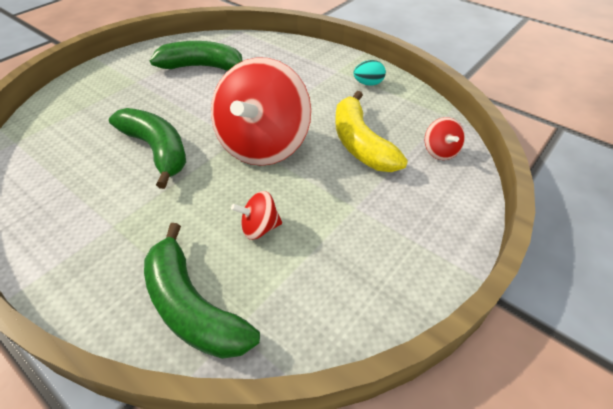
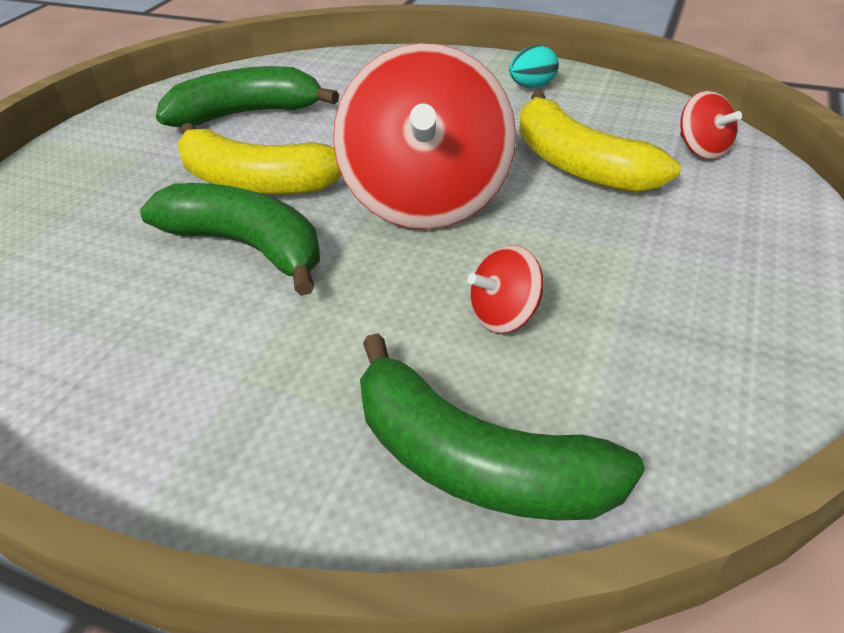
camera: 15 degrees left, 5 degrees down
none -> yellow banana [177,123,342,195]

